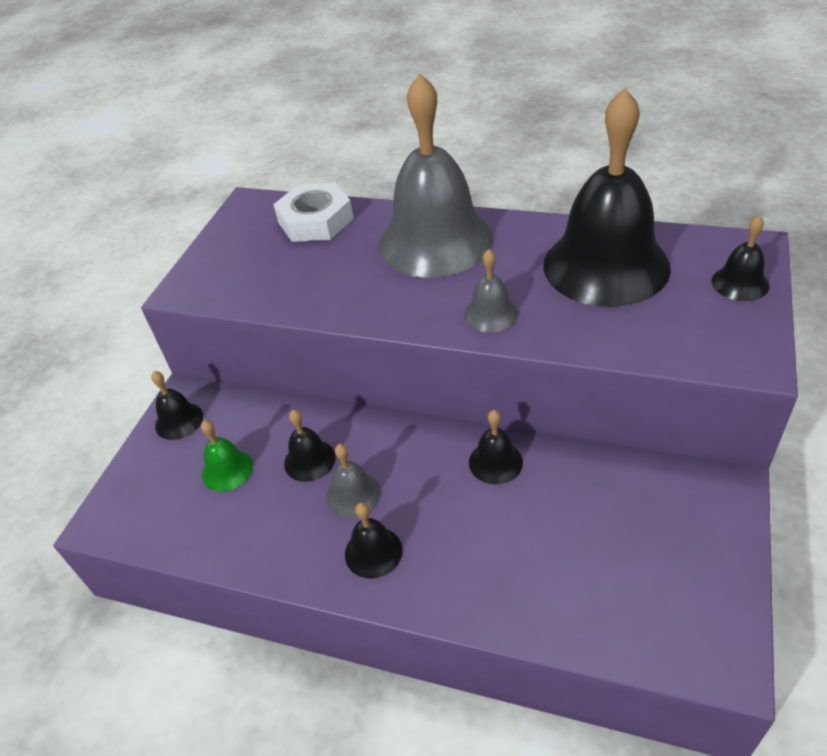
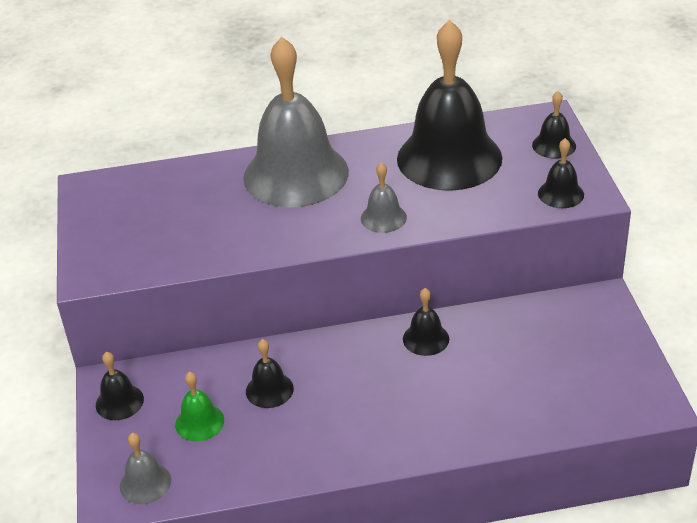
camera: 30 degrees left, 5 degrees down
white nut [273,182,354,242] -> none
grey bell [326,444,380,518] -> grey bell moved to [120,433,171,504]
black bell [345,502,402,579] -> black bell moved to [538,138,584,208]

